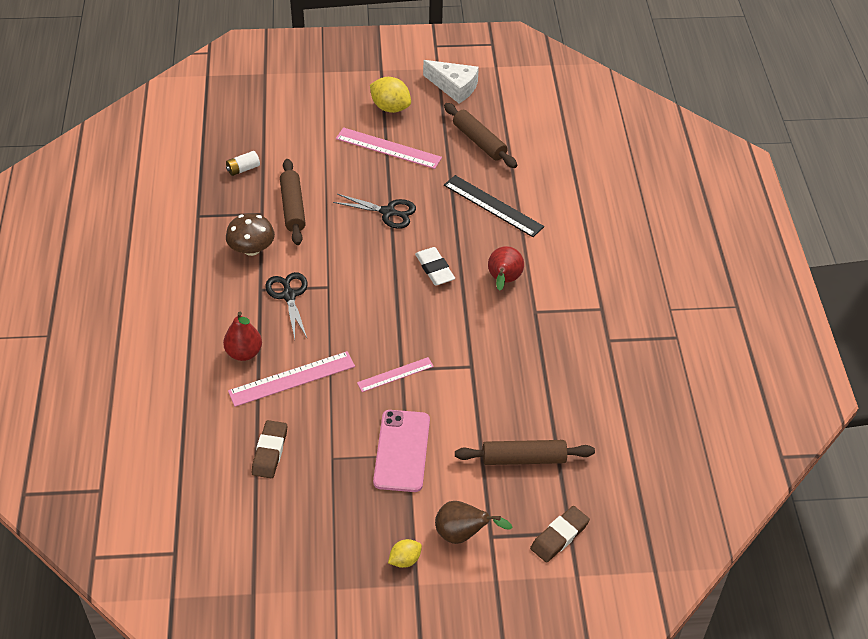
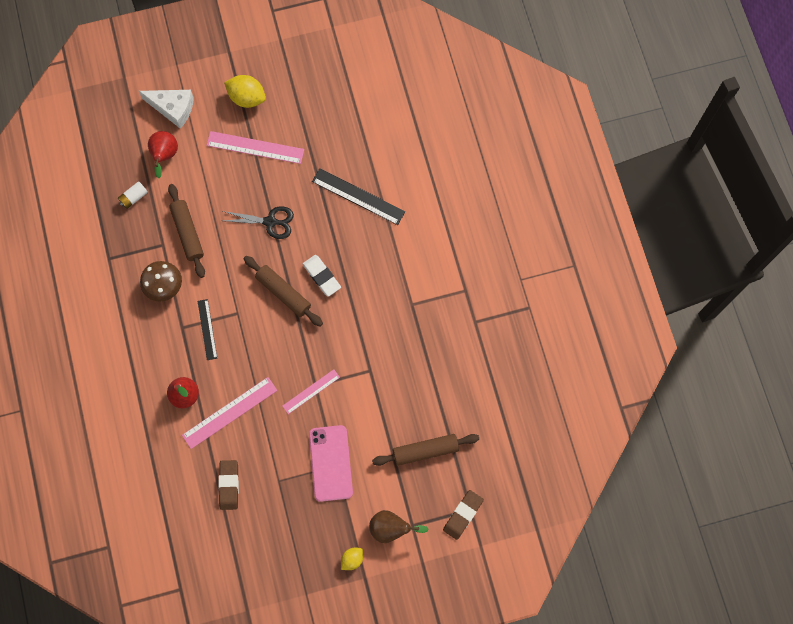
camera: 10 degrees left, 25 degrees up
black scissors [265,272,308,339] -> black ruler [198,299,217,360]
white cheese [423,60,479,103] -> white cheese moved to [139,90,194,129]
brown rolling pin [444,103,517,168] -> brown rolling pin moved to [244,256,323,327]
red pear [488,246,524,291] -> red pear moved to [148,131,178,178]

